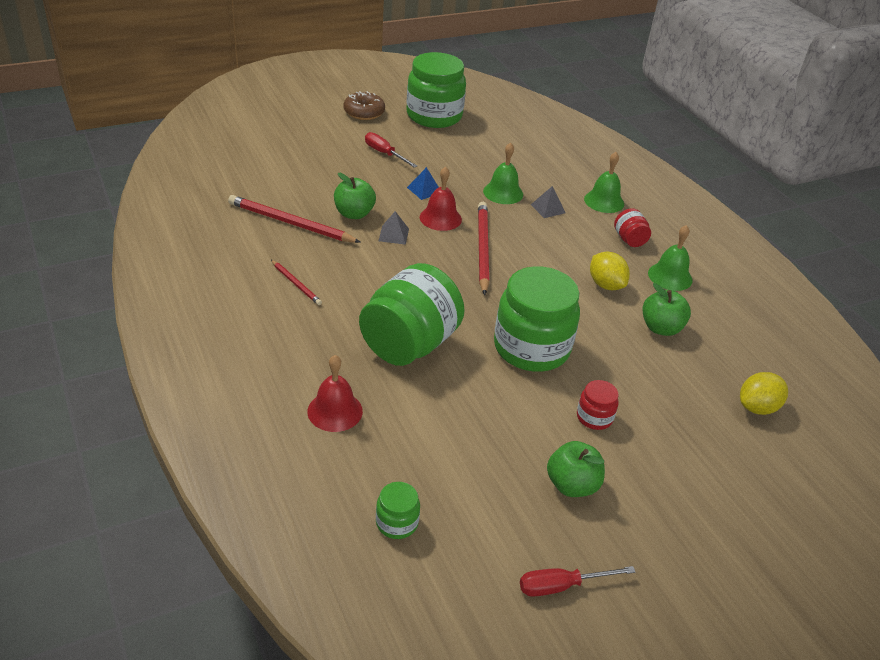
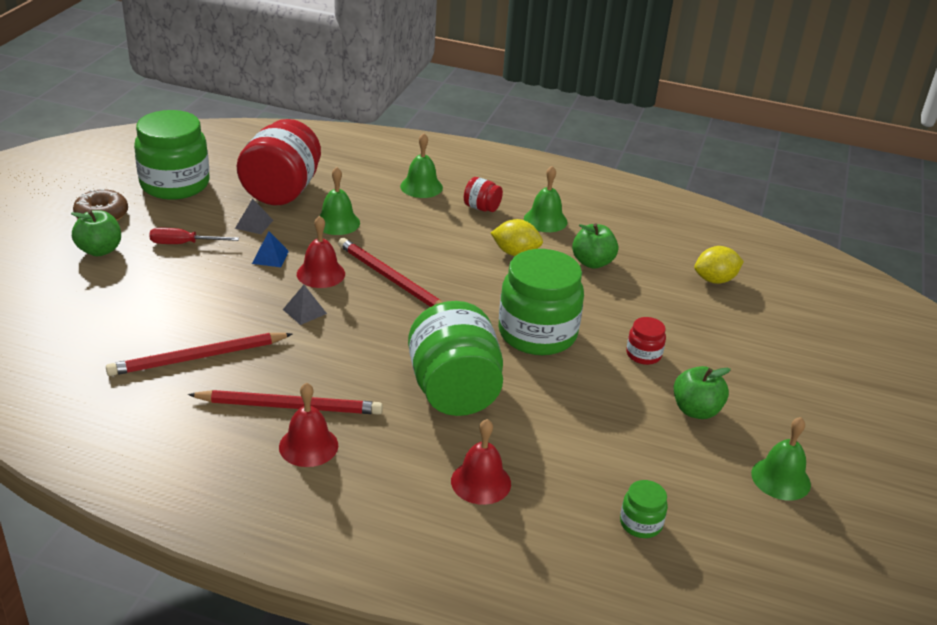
camera: 45 degrees left, 5 degrees down
red pencil [271,260,322,305] -> red pencil [188,390,383,415], size x1.89
green apple [334,173,376,219] -> green apple moved to [71,210,121,256]
red screwdriver [520,566,635,597] -> green bell [751,417,811,500]
grey pyramid [531,186,565,218] -> grey pyramid moved to [235,199,273,234]
yellow lemon [740,372,788,415] -> yellow lemon turned 60 degrees clockwise [694,246,744,284]
none -> red jar [237,119,321,205]
none -> red bell [279,382,338,467]

